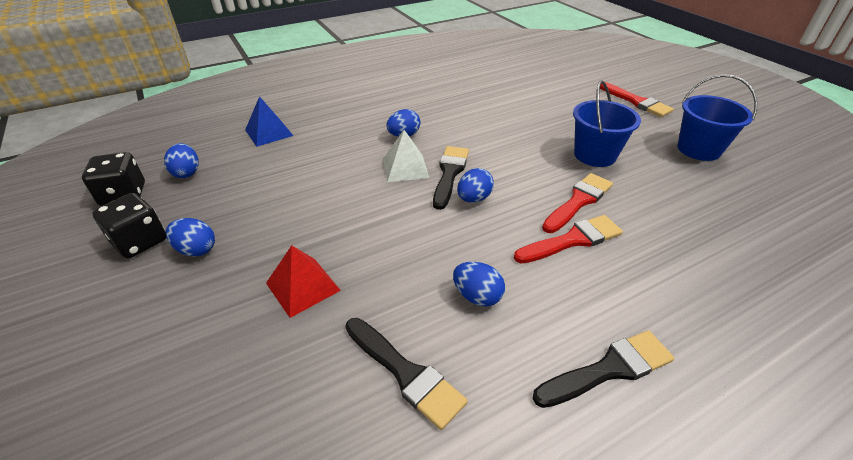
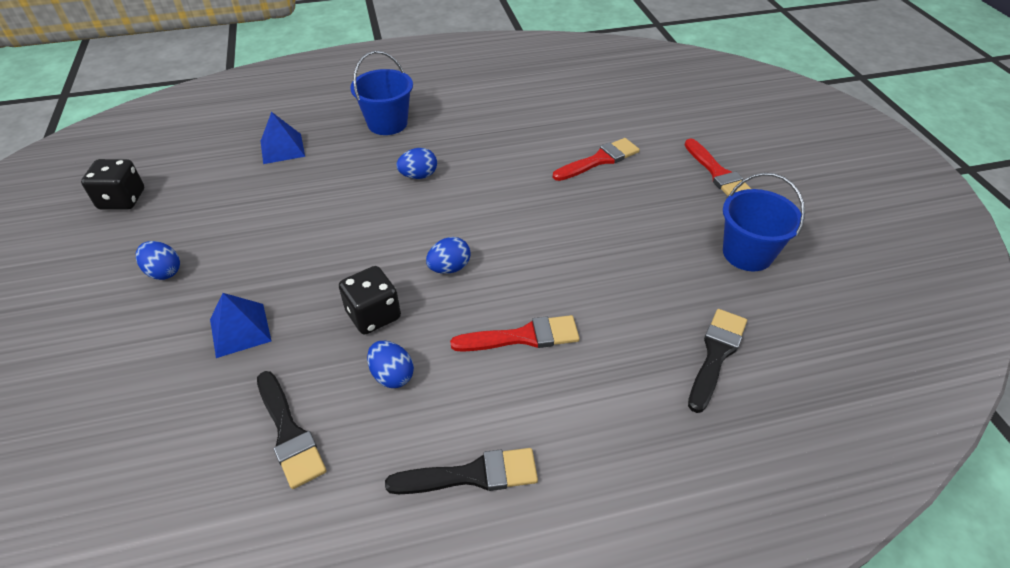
camera: 15 degrees right, 5 degrees up
black dice [92,193,166,258] -> black dice moved to [339,266,401,334]
blue egg [164,143,198,178] -> none
red pyramid [266,245,341,318] -> blue pyramid [210,293,271,358]
white pyramid [383,130,429,182] -> none
black brush [433,146,469,210] -> black brush moved to [688,309,747,413]
red brush [542,173,613,233] -> red brush moved to [553,138,640,181]
blue bucket [573,80,641,167] -> blue bucket moved to [350,51,413,135]

